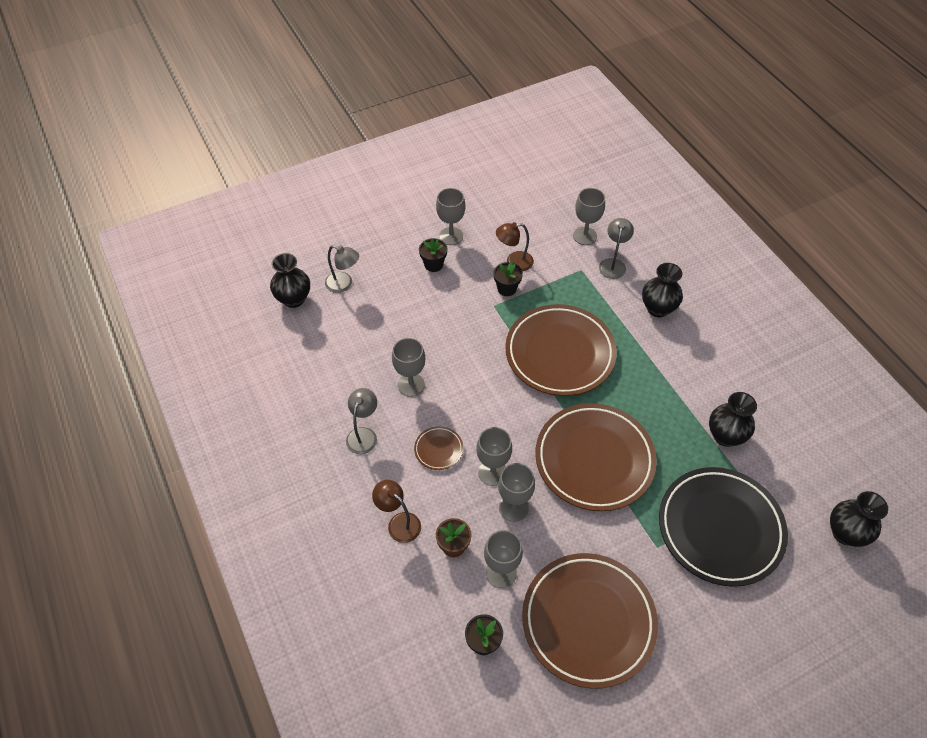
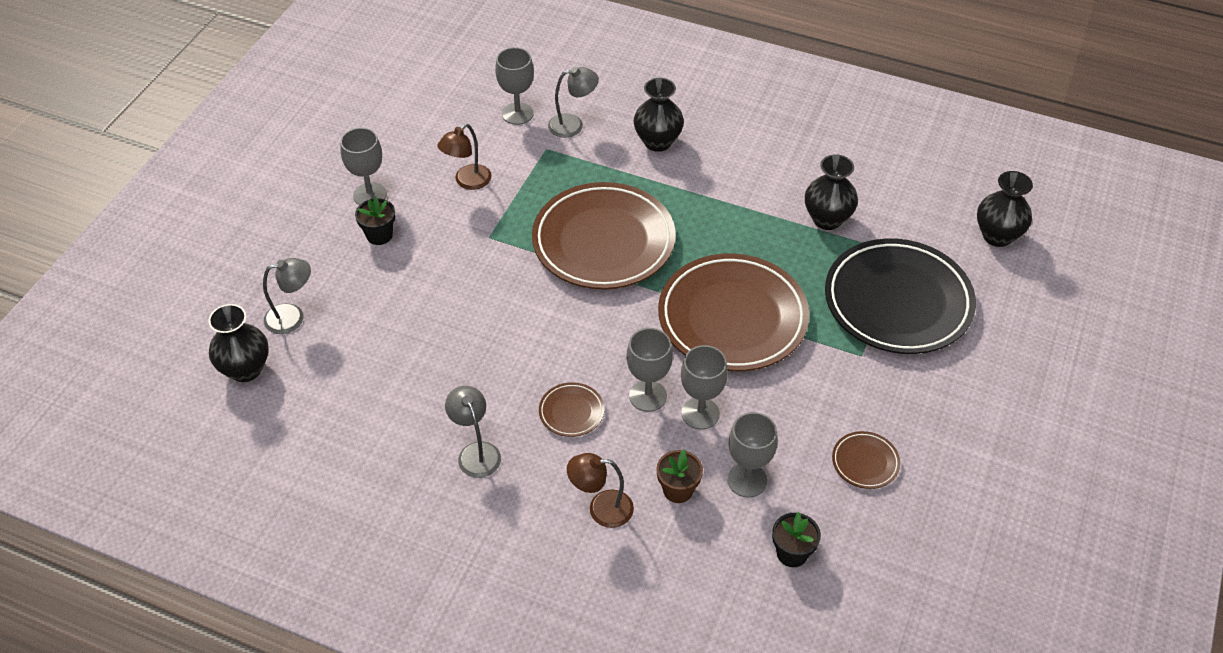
camera: 40 degrees left, 5 degrees down
grey goblet [392,338,425,397] -> none
black flower pot [493,261,523,296] -> none
brown plate [522,553,658,689] -> brown plate [832,431,900,489], size x0.41
grey lamp [599,218,634,279] -> grey lamp turned 105 degrees clockwise [548,67,599,138]

